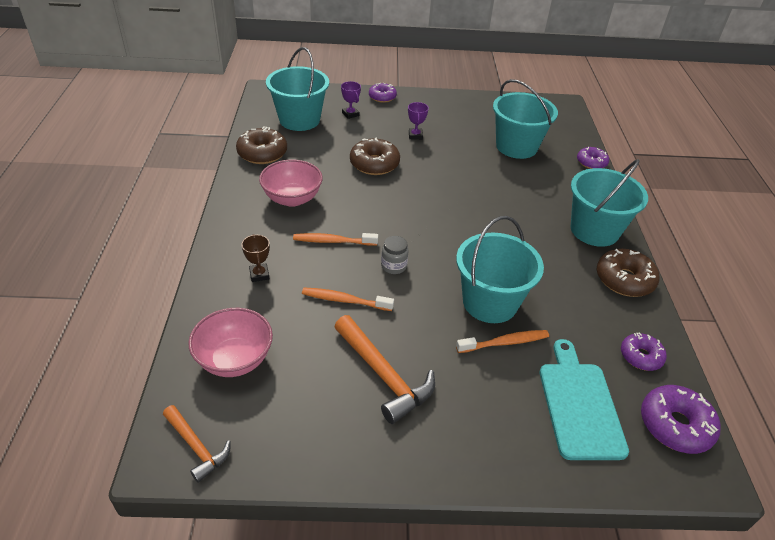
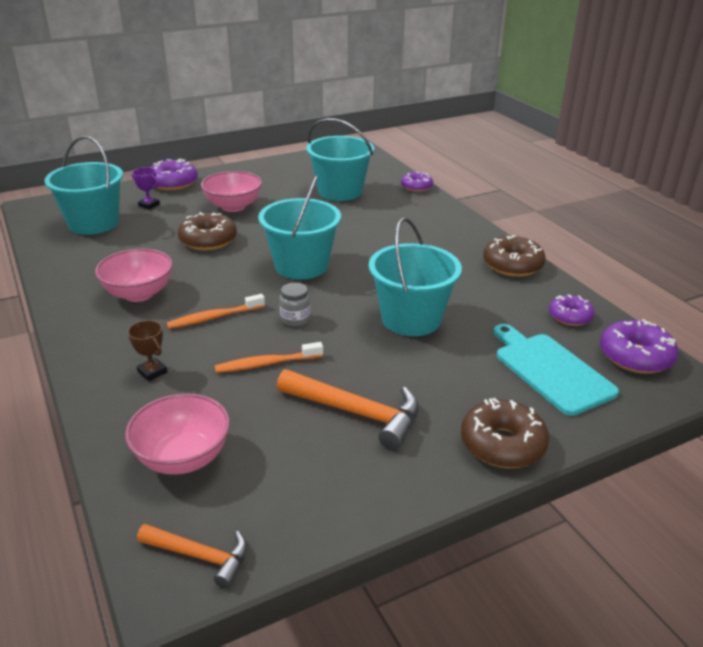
camera: 25 degrees left, 10 degrees down
brown donut [236,126,287,164] -> brown donut moved to [461,398,549,468]
purple donut [369,83,397,103] -> purple donut [150,159,198,191], size x1.55
purple trophy [408,102,429,140] -> pink bowl [201,171,262,212]
orange toothbrush [456,330,549,353] -> none
turquoise bucket [571,159,648,247] -> turquoise bucket moved to [258,175,341,279]

